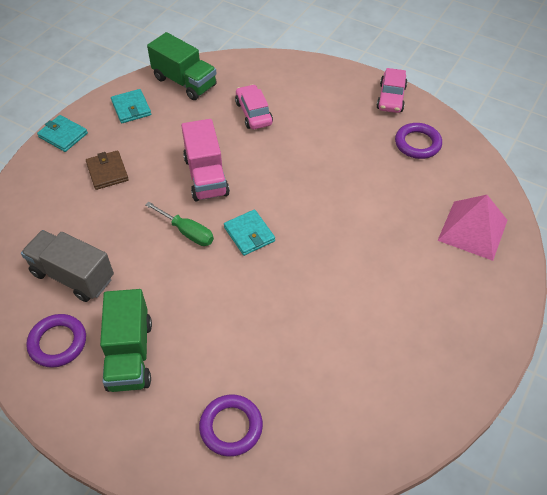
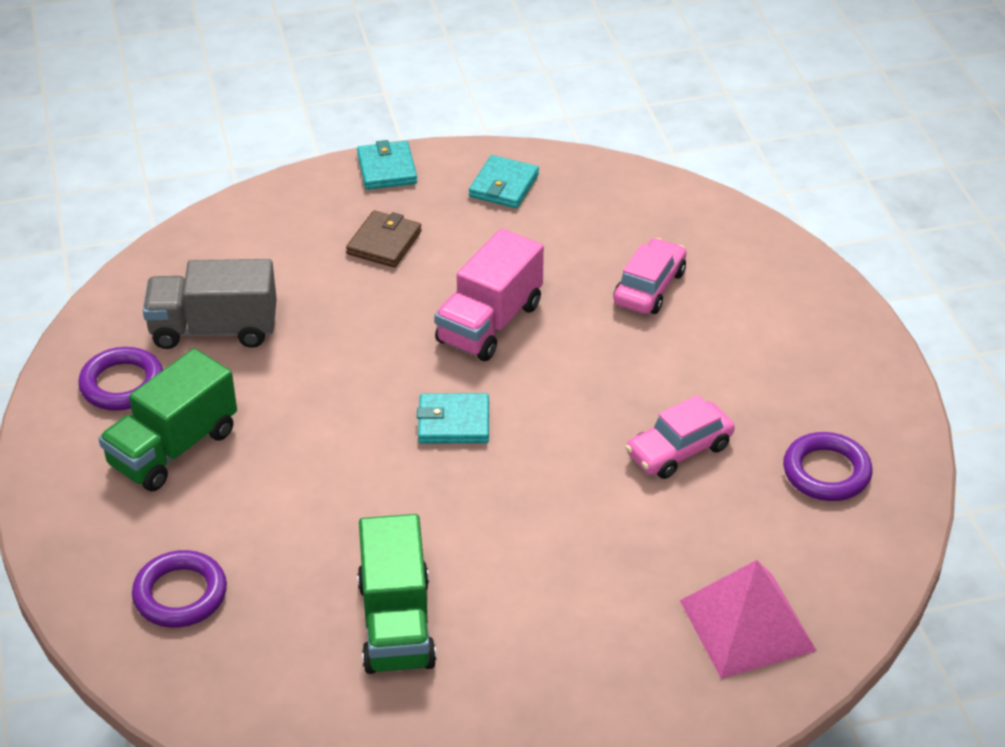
camera: 45 degrees right, 10 degrees down
grey truck [21,230,114,302] -> grey truck turned 75 degrees counterclockwise [143,259,277,349]
green screwdriver [145,201,214,246] -> none
green truck [147,32,217,100] -> green truck moved to [357,514,436,674]
turquoise wallet [224,209,275,256] -> turquoise wallet turned 75 degrees clockwise [417,393,489,443]
pink car [376,68,407,113] -> pink car moved to [625,395,735,479]

